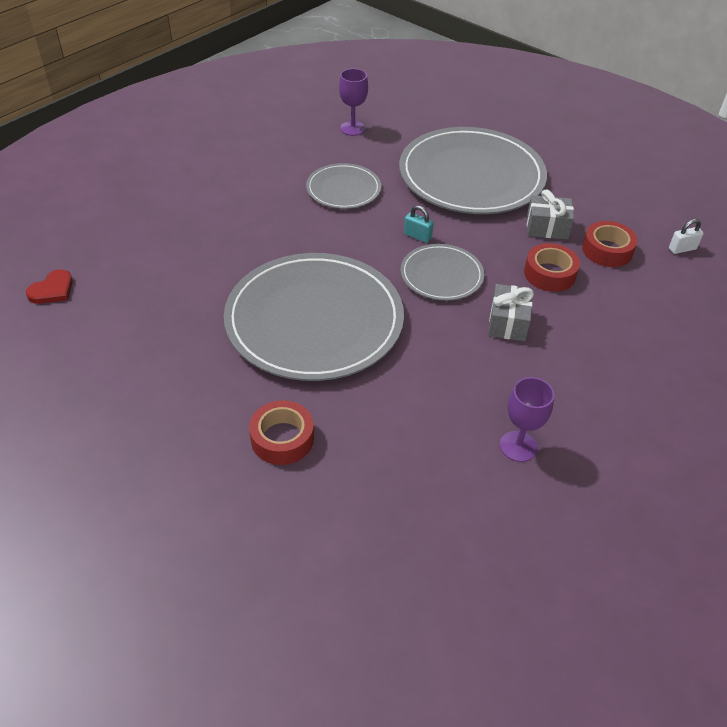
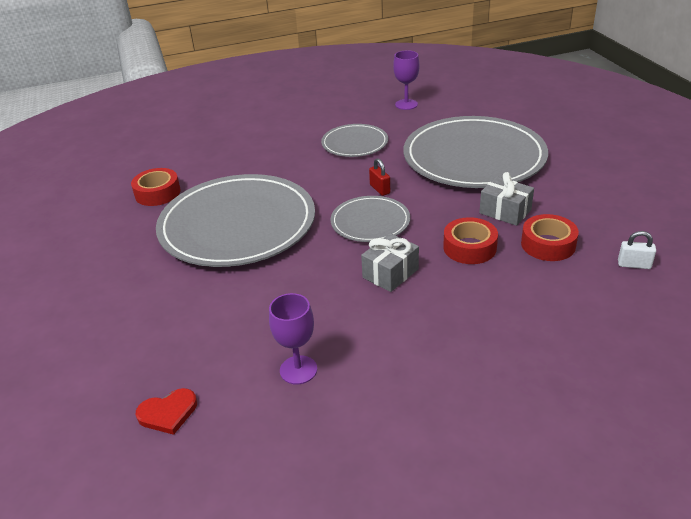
camera: 35 degrees right, 10 degrees down
red heart [26,269,73,304] -> red heart moved to [136,388,197,435]
red tape [249,400,314,465] -> red tape moved to [131,168,181,206]
turquoise padlock [404,205,434,243] -> red padlock [369,158,390,196]

